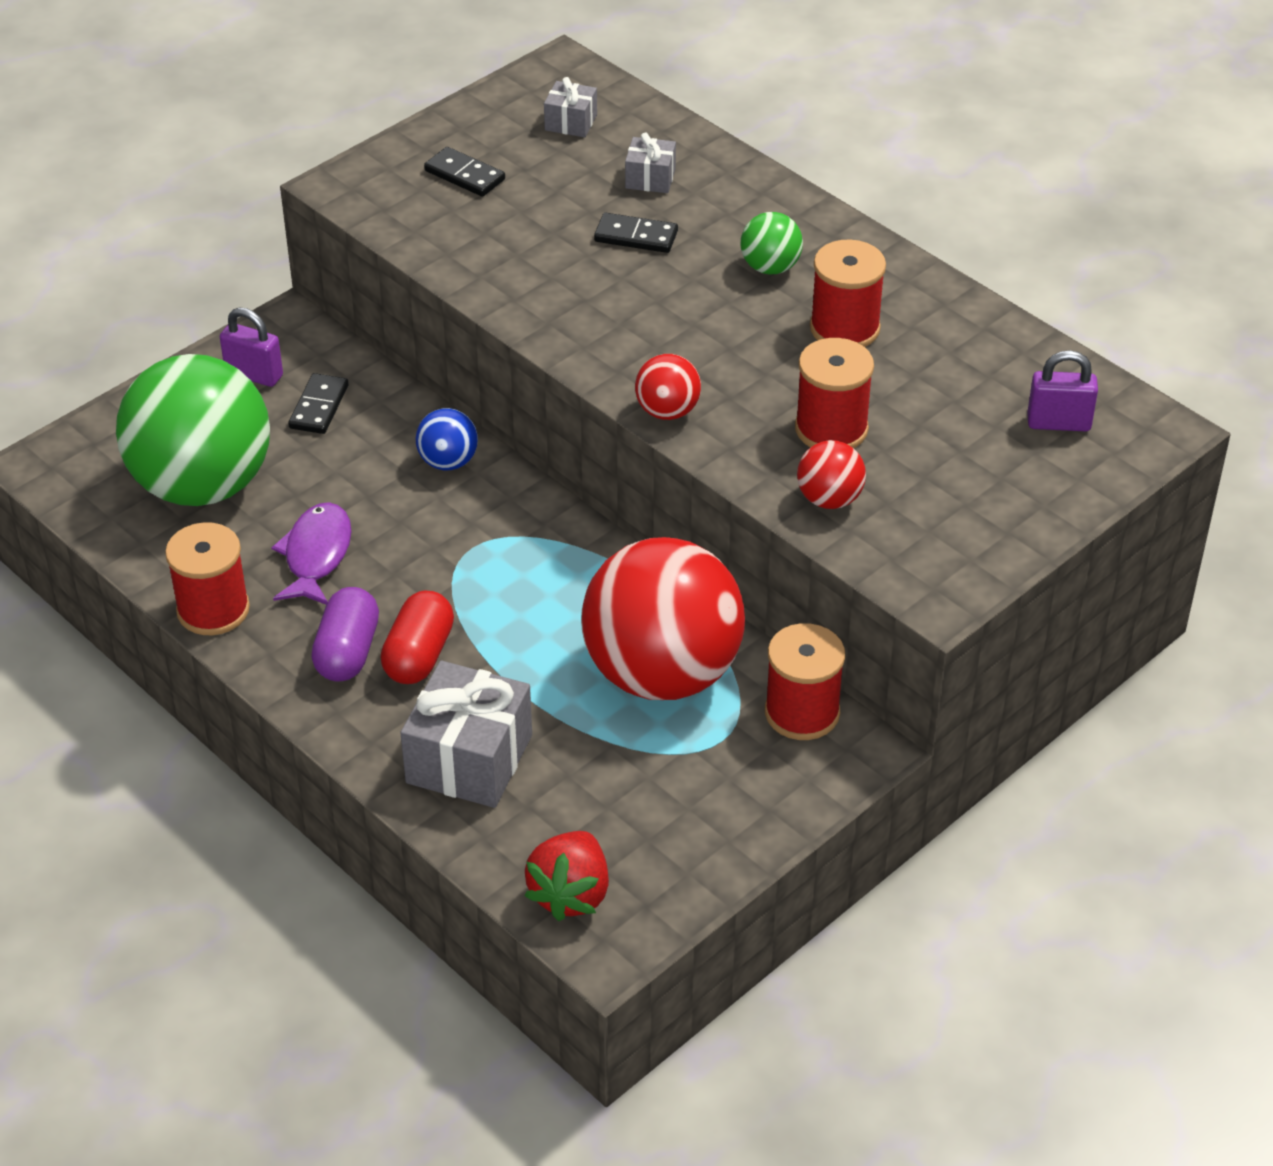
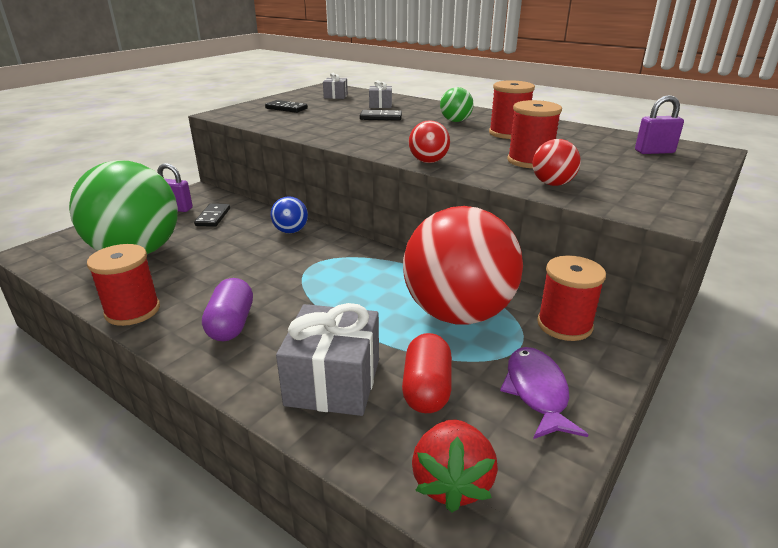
camera: 10 degrees left, 15 degrees down
purple fish [271,502,352,605] -> purple fish moved to [500,347,589,439]
red capsule [380,591,454,684] -> red capsule moved to [402,333,452,413]

